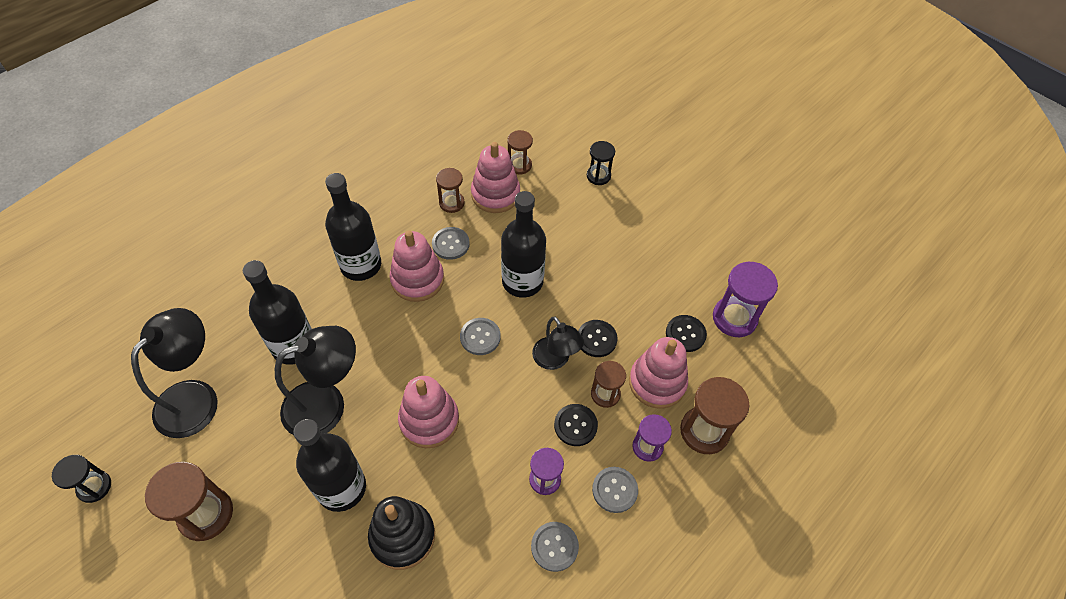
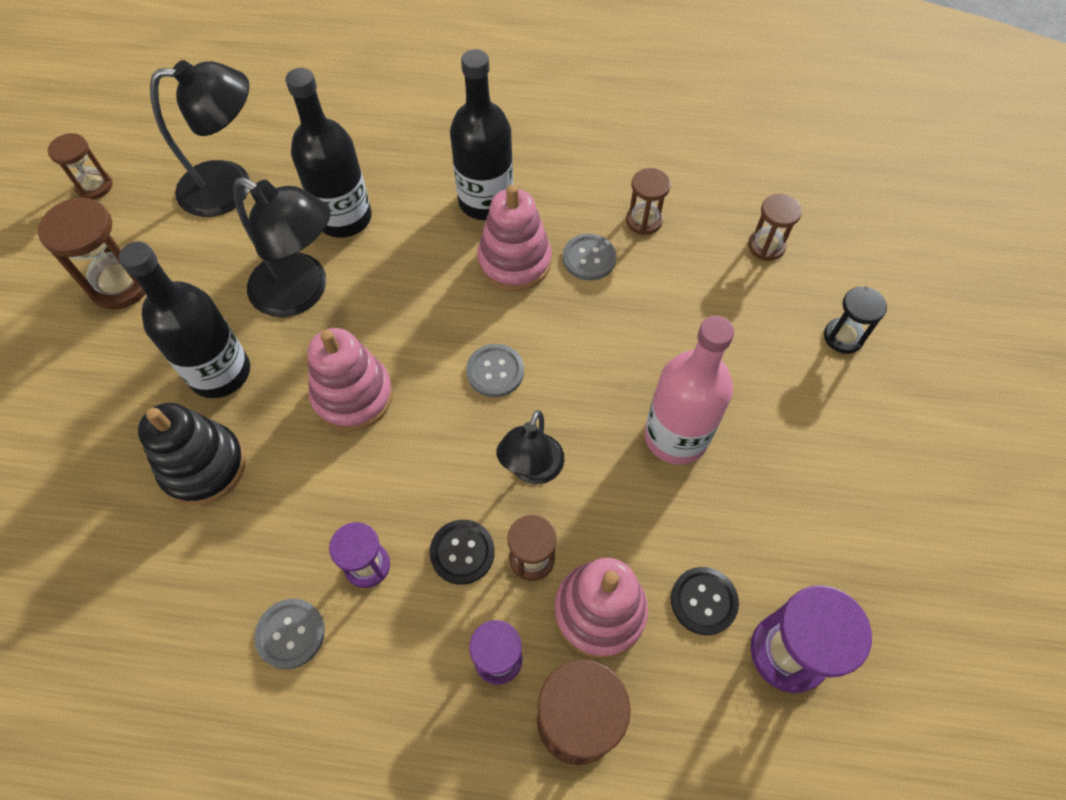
camera: 55 degrees right, 5 degrees up
black hourglass [52,455,111,503] -> brown hourglass [48,133,113,200]
pink stacking toy [471,142,520,213] -> none
black bottle [501,191,546,298] -> none
black button [578,320,618,357] -> none
grey button [592,467,638,513] -> none
none -> pink bottle [644,316,734,465]

